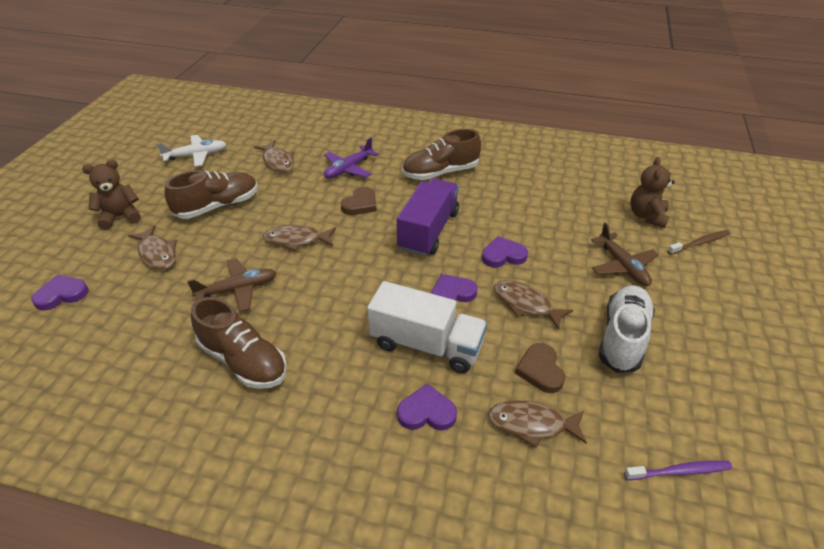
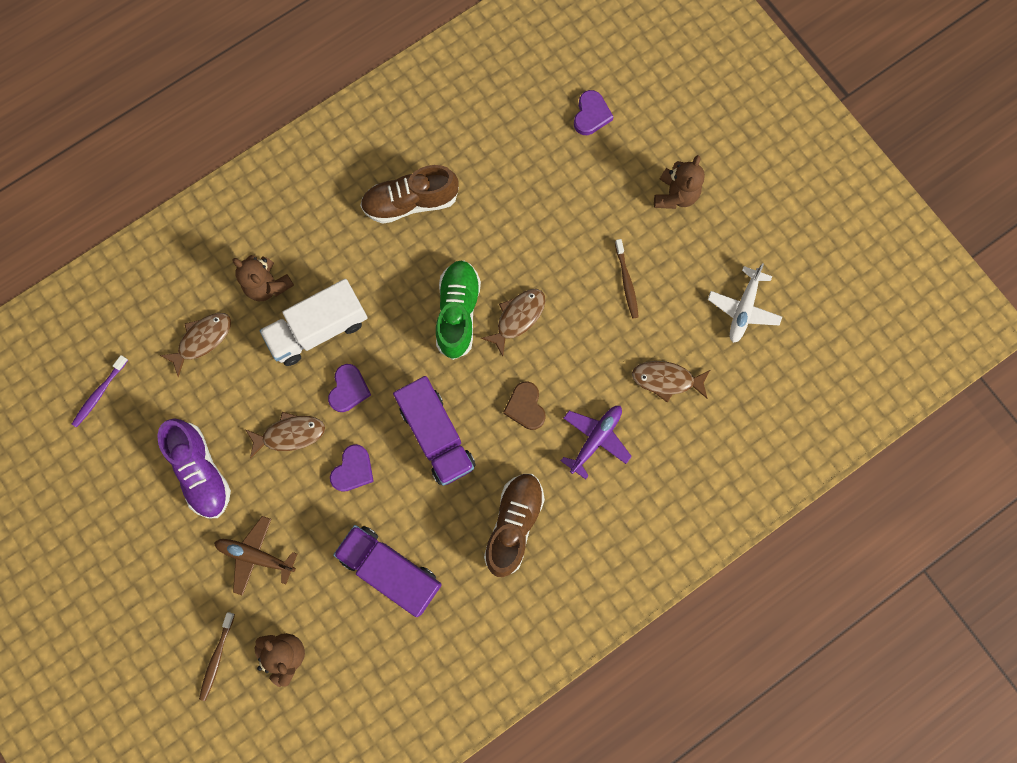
camera: 130 degrees right, 35 degrees up
brown fish [128,225,177,270] -> none
brown shoe [165,170,258,219] -> brown toothbrush [615,239,639,318]
brown plane [187,258,277,311] -> none
purple plane [324,138,379,179] -> purple plane turned 45 degrees clockwise [561,406,632,479]
purple heart [397,384,457,431] -> brown teddy bear [232,255,294,301]
brown heart [515,343,565,393] -> none
white shoe [599,285,655,373] -> purple shoe [157,418,231,518]
none -> purple truck [333,525,442,617]
none -> green shoe [436,260,481,360]

